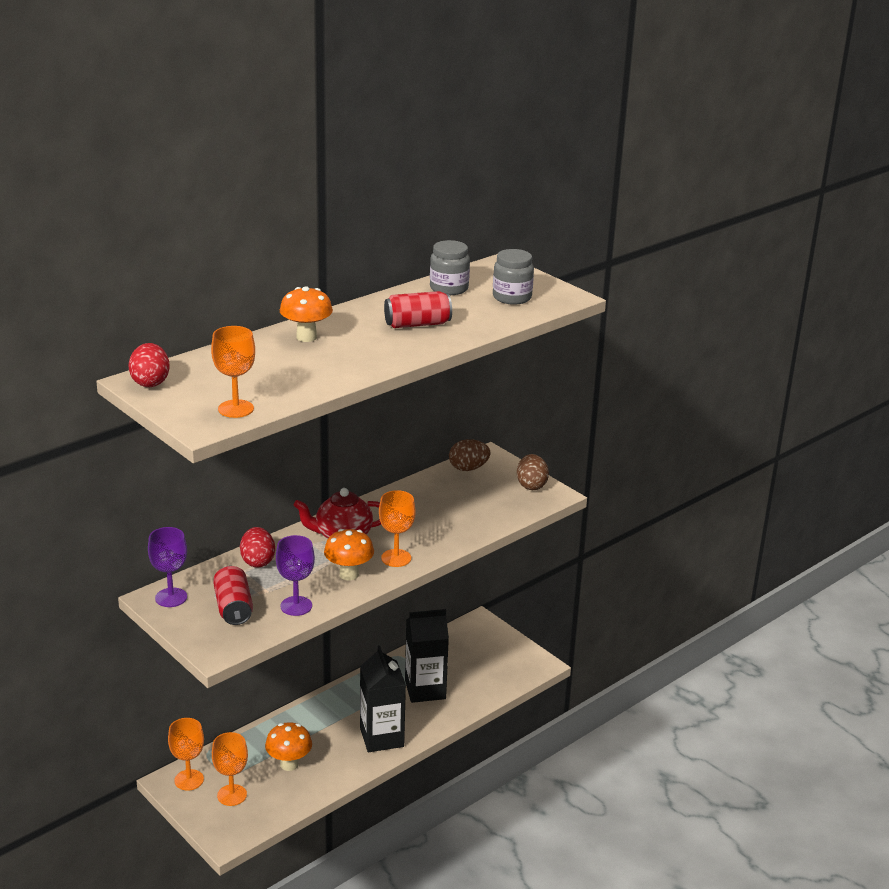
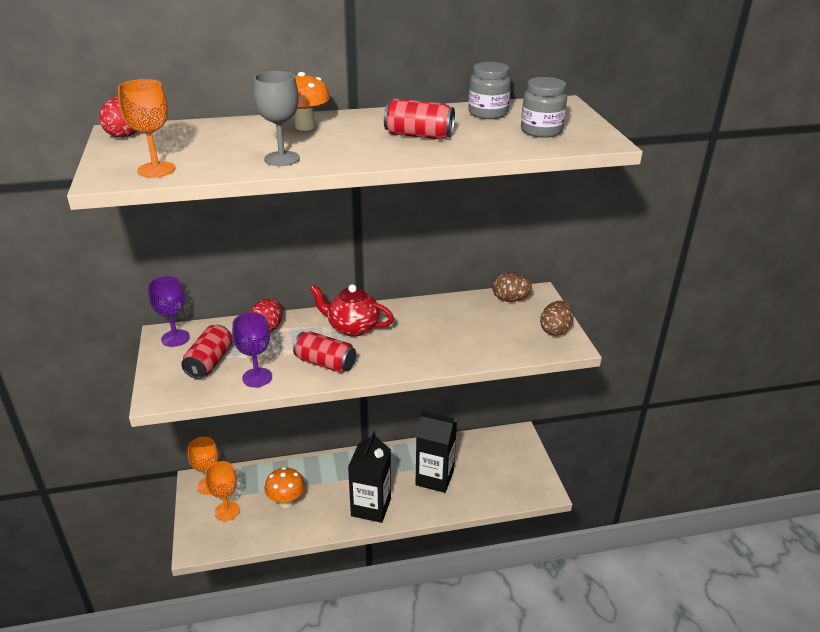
camera: 30 degrees right, 5 degrees up
orange mushroom [324,529,374,580] -> red can [293,331,356,373]
orange goblet [379,490,416,567] -> none
none -> grey goblet [253,71,300,166]

